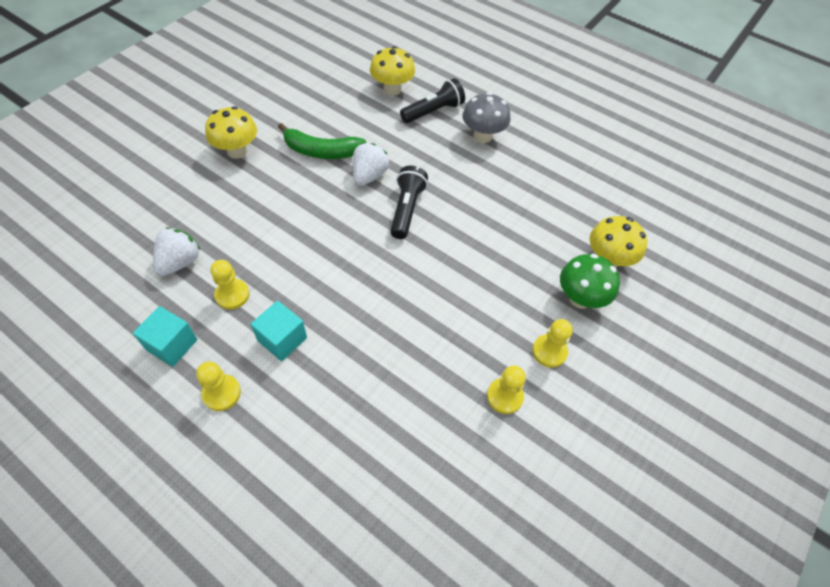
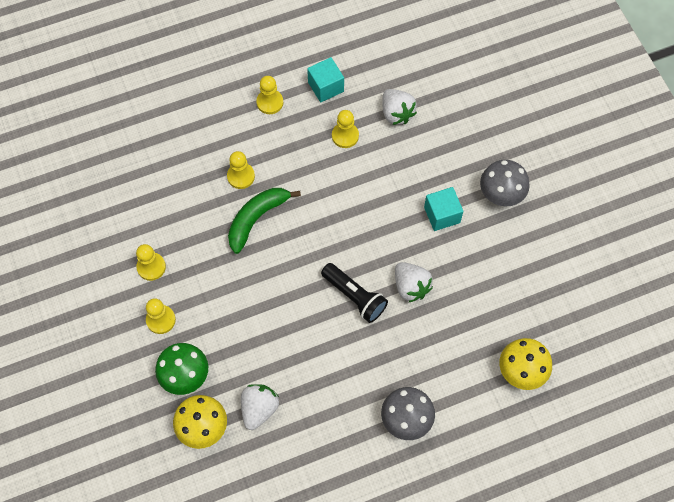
camera: 125 degrees right, 10 degrees up
yellow mushroom [205,106,257,159] -> grey mushroom [480,160,530,206]
turquoise cube [250,301,307,361] -> turquoise cube moved to [424,187,464,231]
green banana [278,123,366,159] -> green banana moved to [228,188,301,254]
black flashlight [400,78,465,123] -> none
none -> yellow pawn [227,151,255,189]
none -> white strawberry [241,384,279,430]

